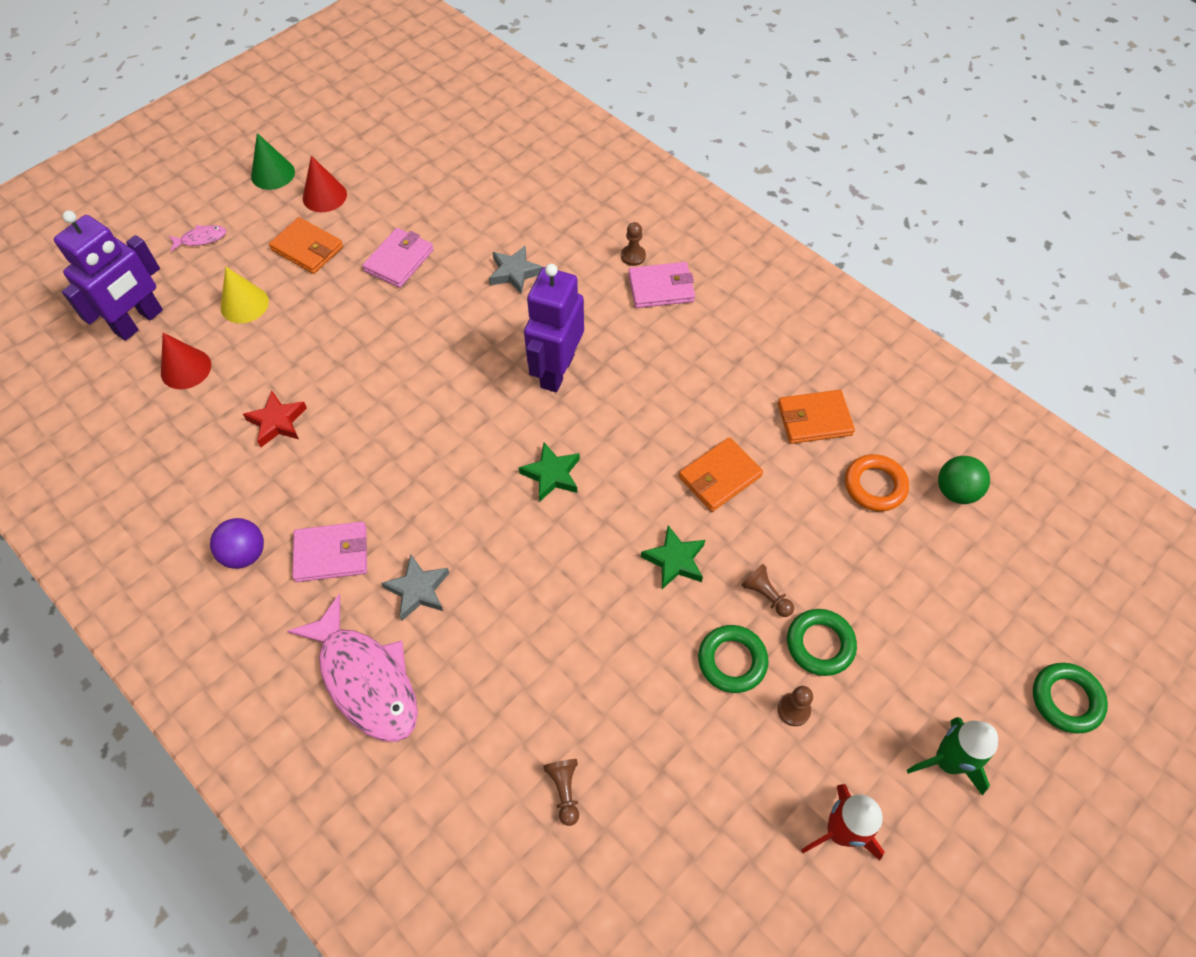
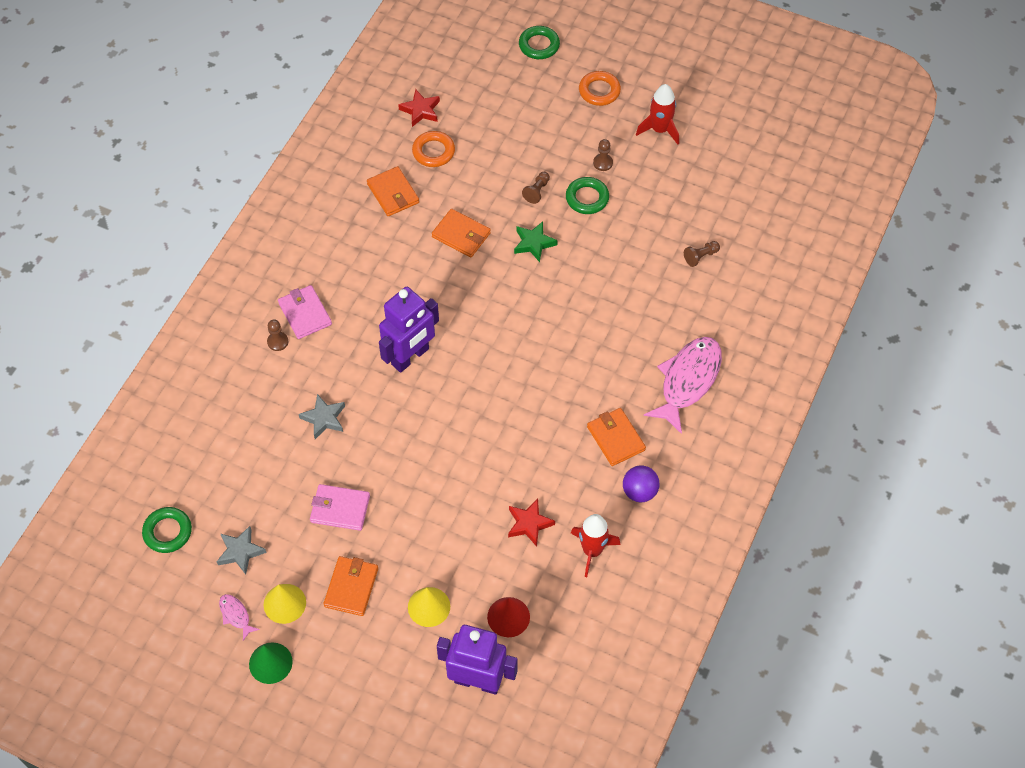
camera: 110 degrees left, 0 degrees up
pink fish [169,225,226,252] -> pink fish moved to [219,594,260,641]
pink wallet [292,522,367,582] -> orange wallet [587,408,646,466]
red cone [303,156,347,212] -> yellow cone [264,584,306,624]
grey star [381,555,449,621] -> grey star moved to [217,526,267,575]
green star [519,442,580,501] -> none
purple robot [524,264,584,392] -> purple robot turned 45 degrees counterclockwise [379,287,439,373]
green ring [787,609,857,676] -> green ring moved to [142,507,192,553]
green rocket [907,717,998,795] -> orange ring [579,71,621,106]
green ball [938,456,990,504] -> red star [398,89,440,127]
none -> red rocket [571,514,621,577]

